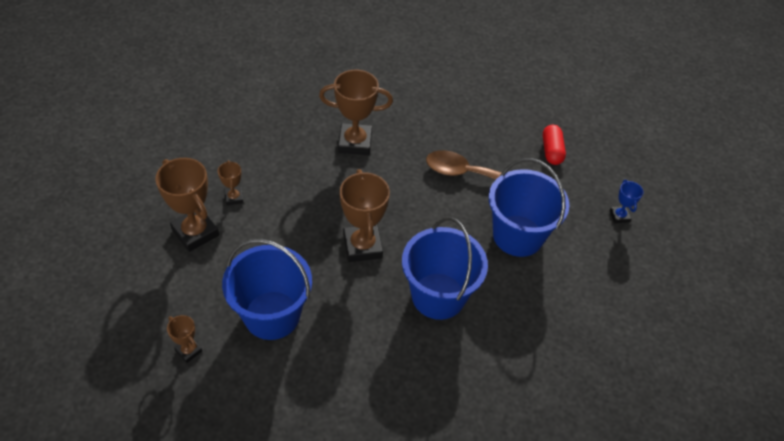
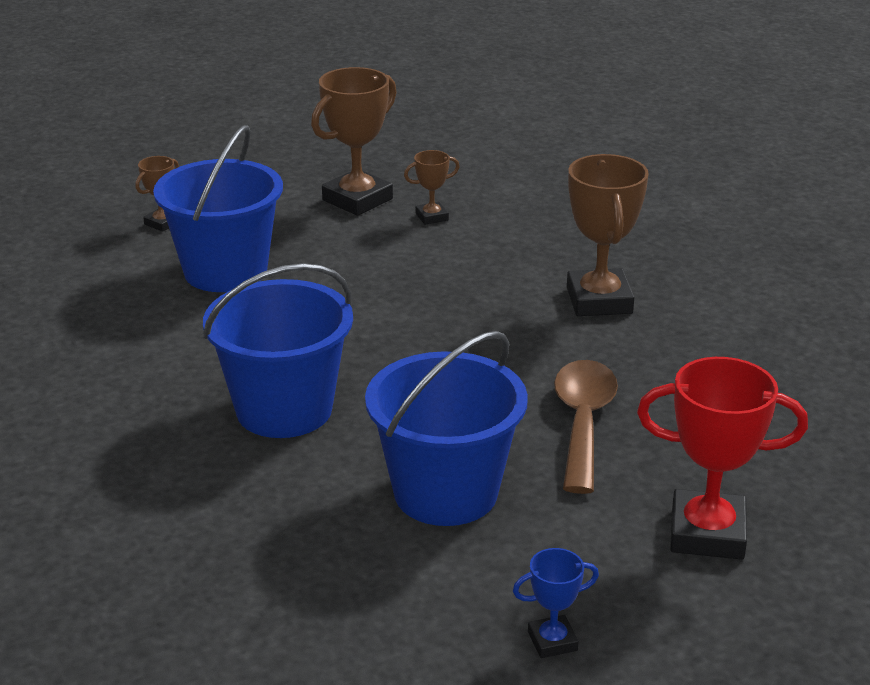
camera: 85 degrees right, 20 degrees down
brown trophy [340,169,390,262] -> none
red capsule [543,125,566,165] -> red trophy [637,357,808,560]

